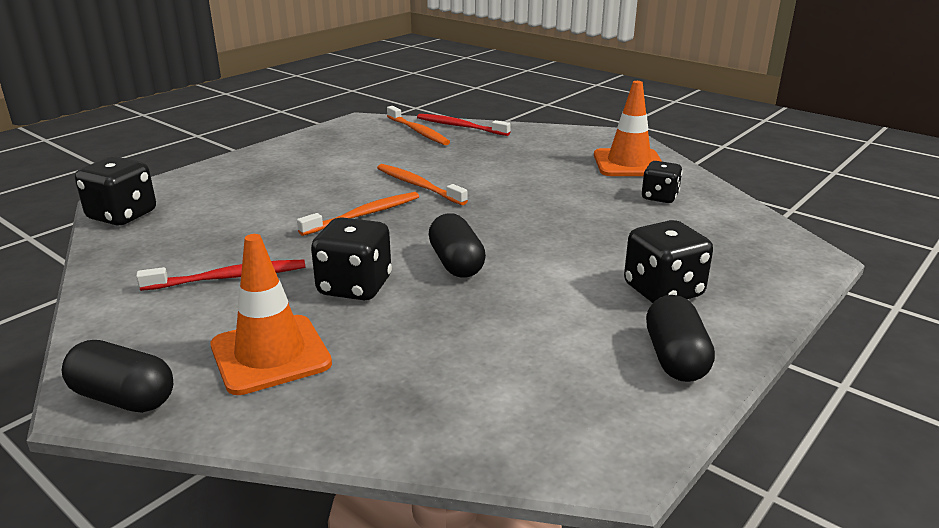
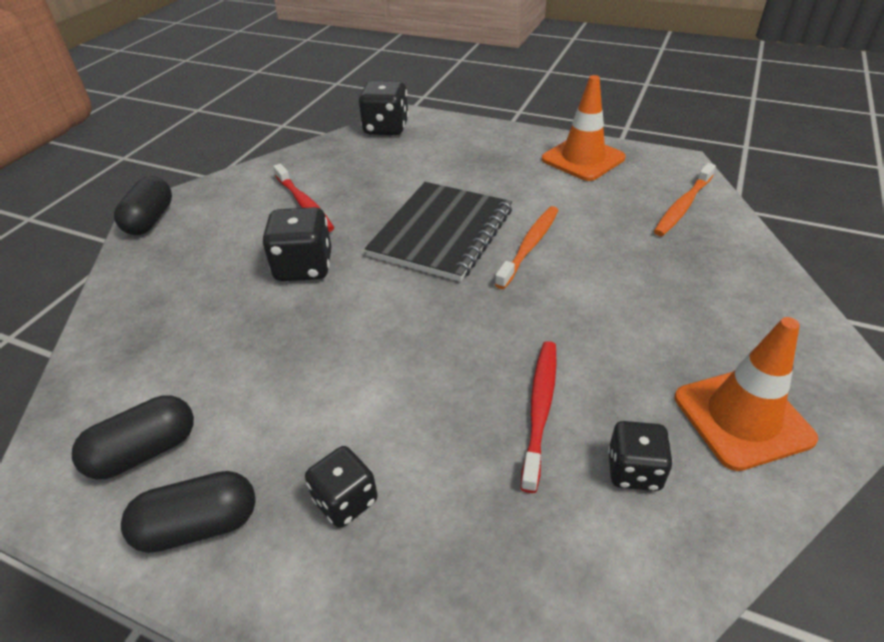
camera: 75 degrees right, 15 degrees up
orange traffic cone [211,234,332,395] -> orange traffic cone moved to [542,75,625,181]
orange toothbrush [297,192,419,236] -> black notebook [365,182,512,282]
red toothbrush [417,114,511,136] -> red toothbrush moved to [521,341,556,493]
black capsule [429,213,486,277] -> black capsule moved to [72,395,194,480]
black dice [624,220,713,303] -> black dice [305,446,378,528], size x0.65

